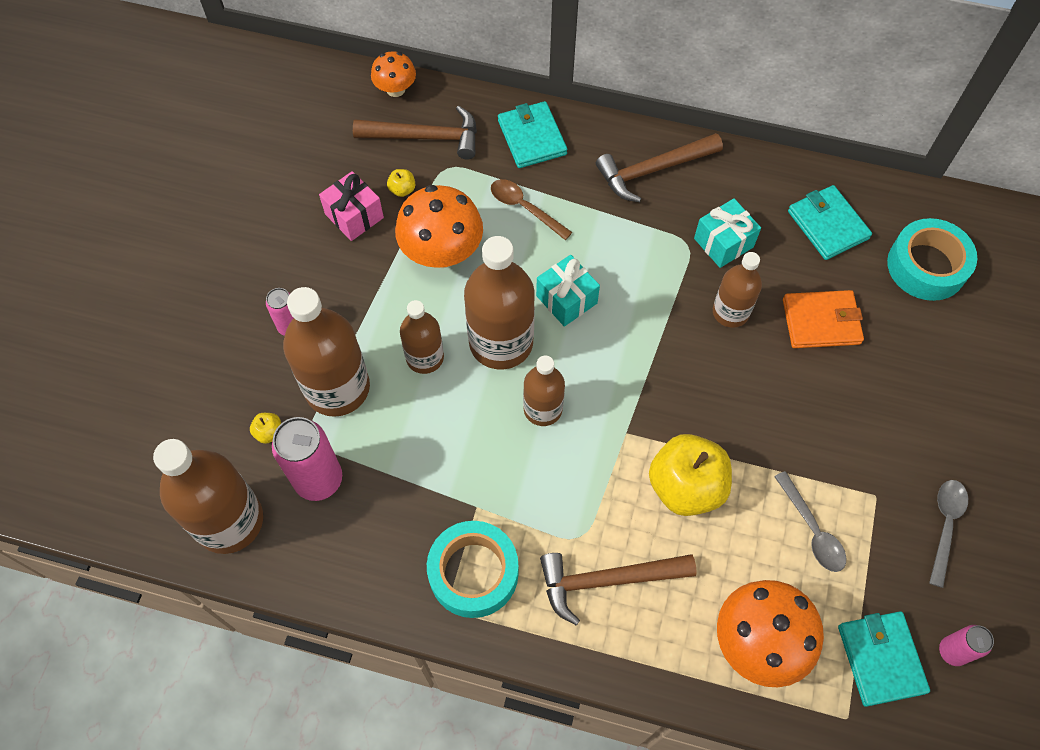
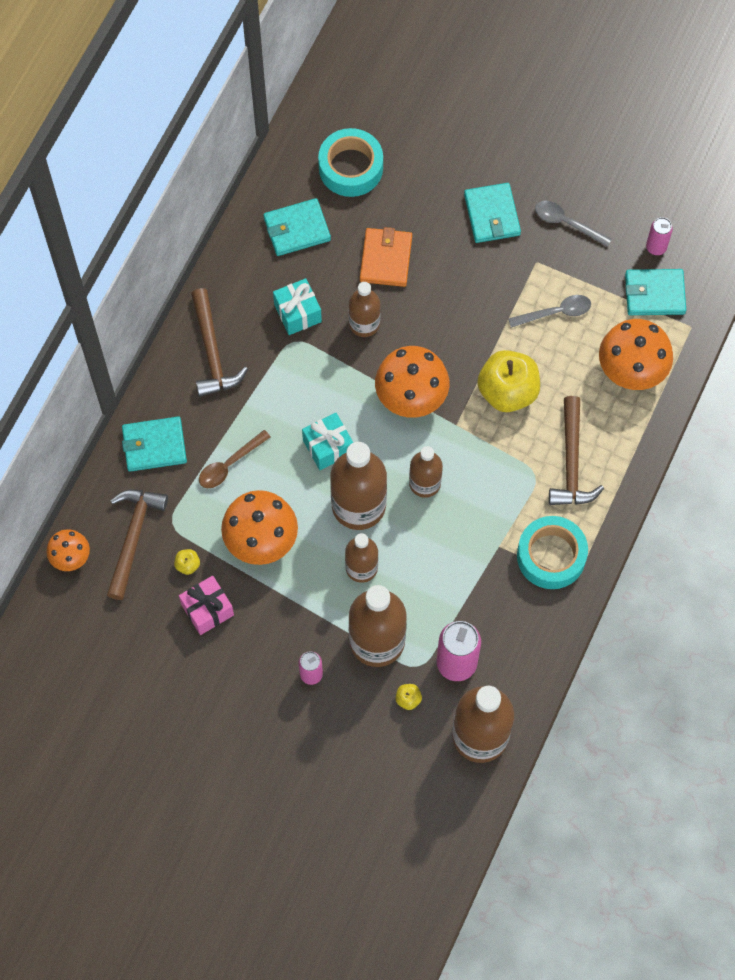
camera: 80 degrees left, 5 degrees up
none -> orange mushroom [375,346,449,418]
none -> turquoise wallet [464,183,521,243]

